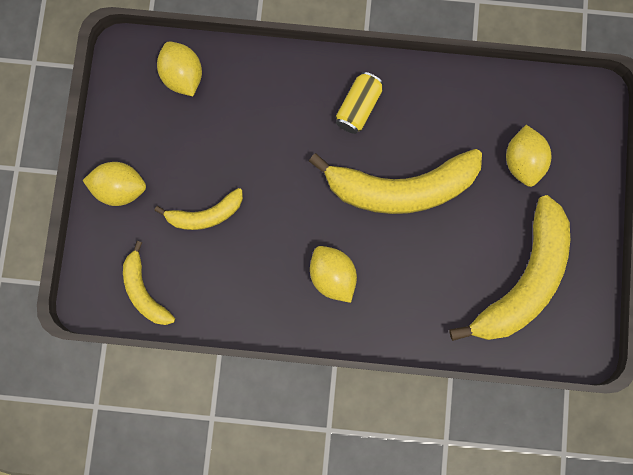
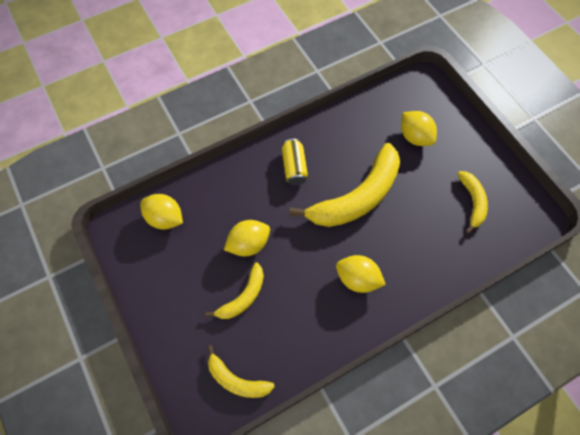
camera: 35 degrees left, 15 degrees down
yellow lemon [82,162,146,206] -> yellow lemon moved to [224,220,270,256]
yellow banana [449,195,570,341] -> yellow banana [457,171,488,234], size x0.52

